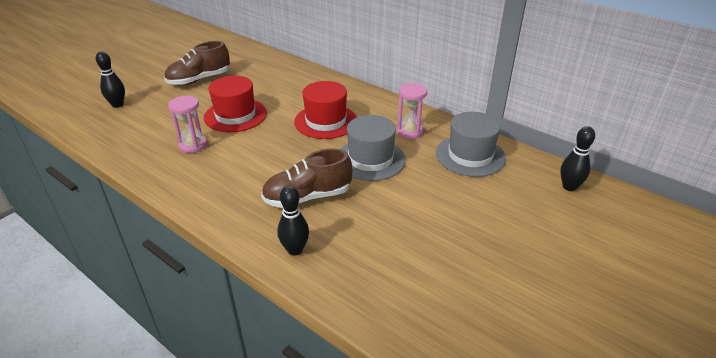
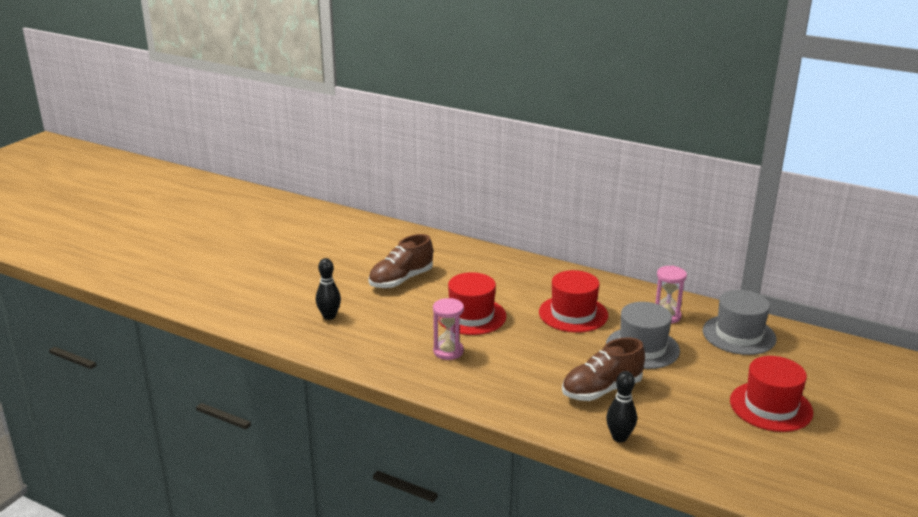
camera: 10 degrees left, 10 degrees down
black bowling pin [560,126,595,191] -> none
none -> red hat [730,356,813,432]

